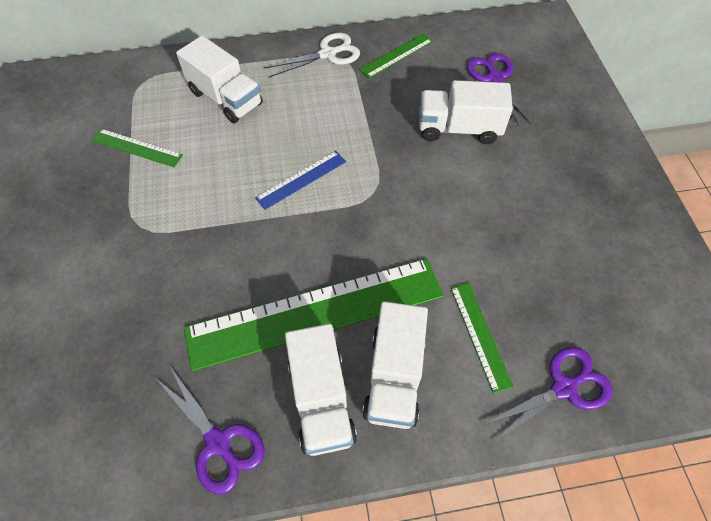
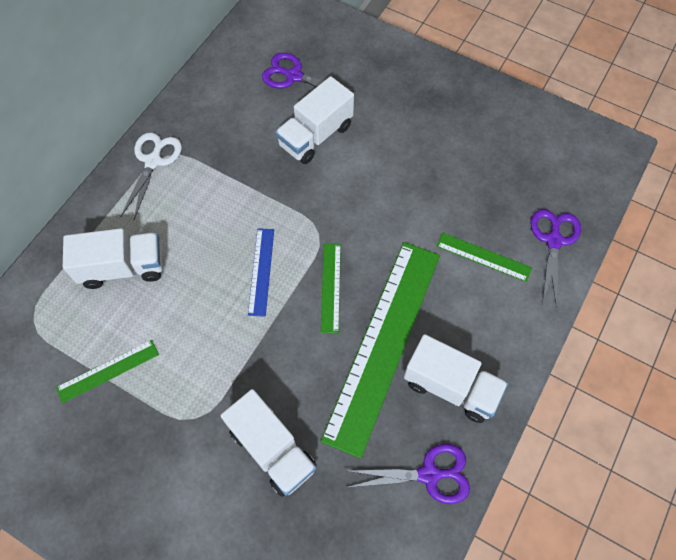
camera: 50 degrees left, 5 degrees up
green ruler [359,33,433,78] -> green ruler moved to [321,244,341,333]
white truck [362,301,428,429] -> white truck moved to [221,389,316,497]

